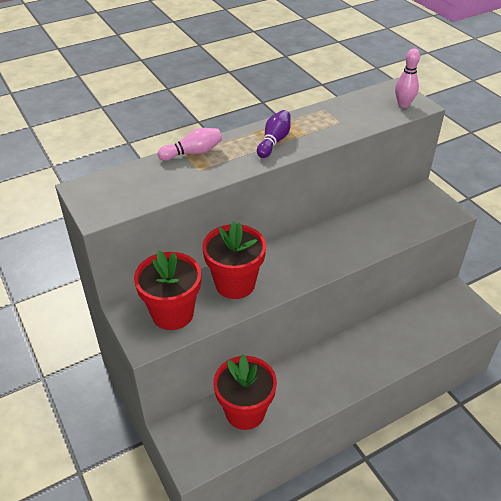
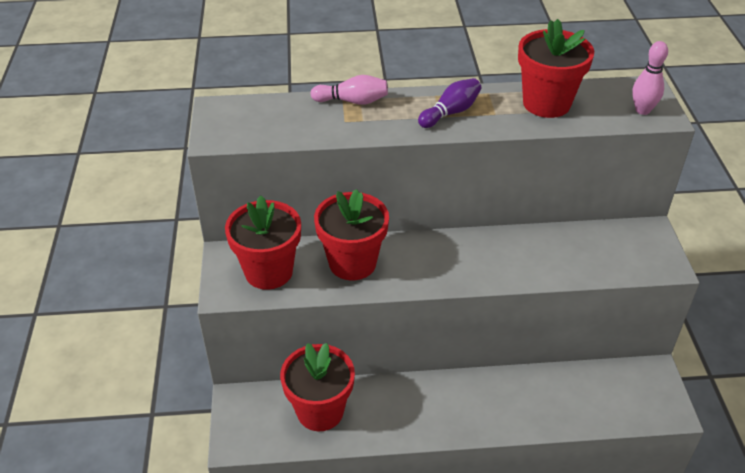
camera: 25 degrees right, 0 degrees up
none -> red flower pot [518,19,594,118]

